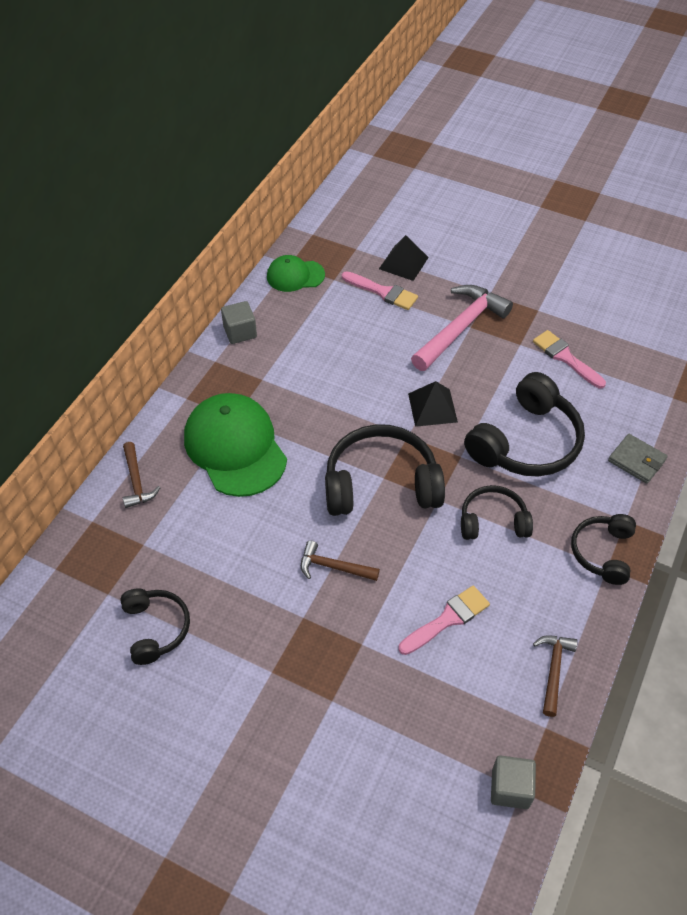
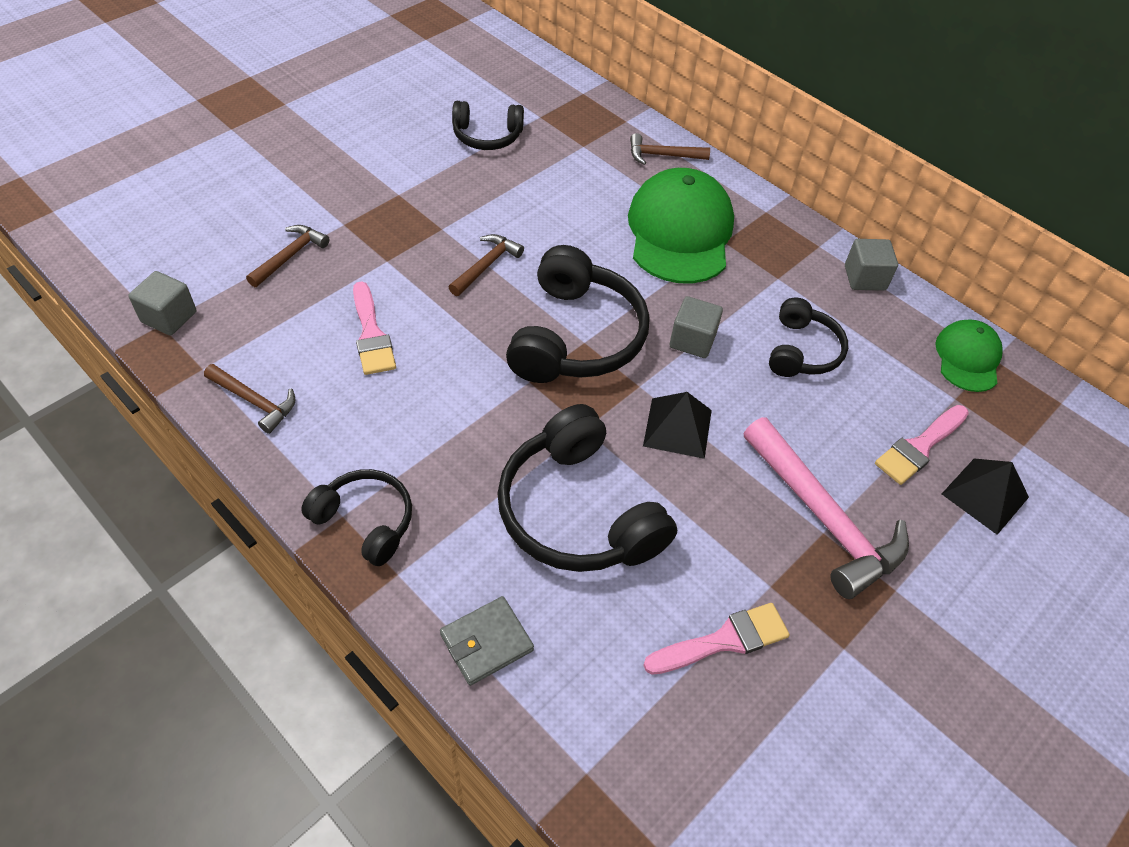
camera: 105 degrees right, 0 degrees up
green cap [184,393,287,497] -> green cap turned 75 degrees counterclockwise [628,168,734,283]
black headphones [461,485,533,540] -> black headphones moved to [769,298,848,377]
none -> brown hammer [246,225,330,287]
none -> grey cube [670,296,723,358]

